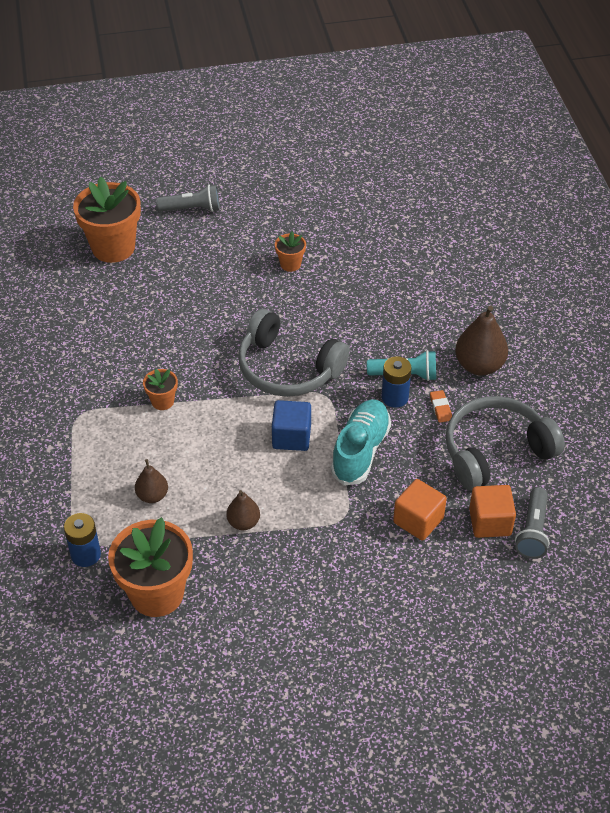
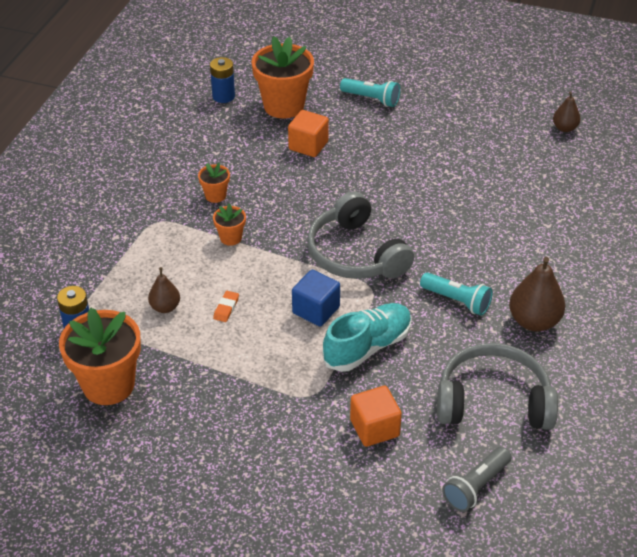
camera: 30 degrees right, 5 degrees down
grey flashlight [156,184,220,212] -> turquoise flashlight [340,78,400,107]
brown pear [226,490,260,530] -> brown pear moved to [553,91,581,132]
orange flower pot [275,231,306,272] -> orange flower pot moved to [198,163,230,203]
blue battery [382,356,412,408] -> blue battery moved to [210,57,235,103]
orange eraser [430,390,452,423] -> orange eraser moved to [213,291,239,322]
orange cube [469,485,516,538] -> orange cube moved to [288,110,329,157]

